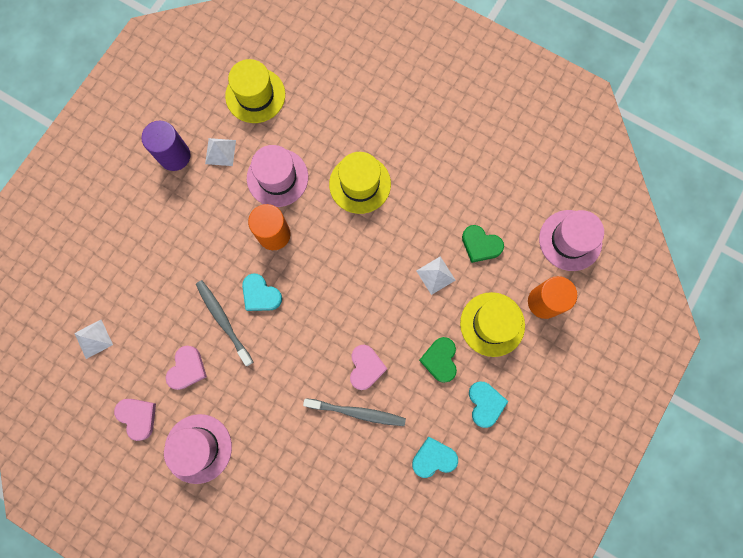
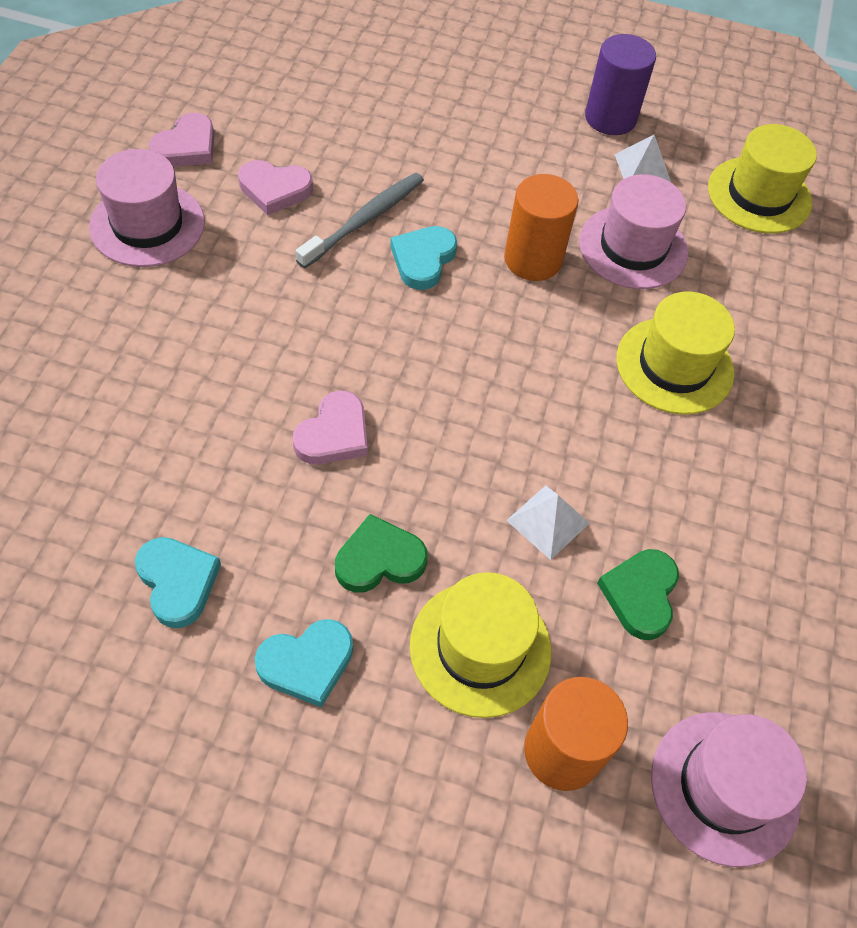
camera: 70 degrees right, 20 degrees down
white pyramid [74,320,113,359] -> none
grey toothbrush [303,398,406,426] -> none
pink heart [350,345,387,390] -> pink heart turned 45 degrees counterclockwise [293,391,368,465]

